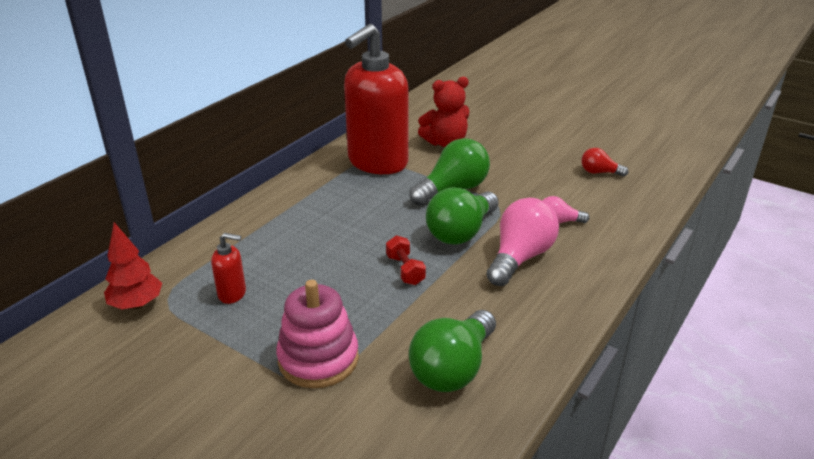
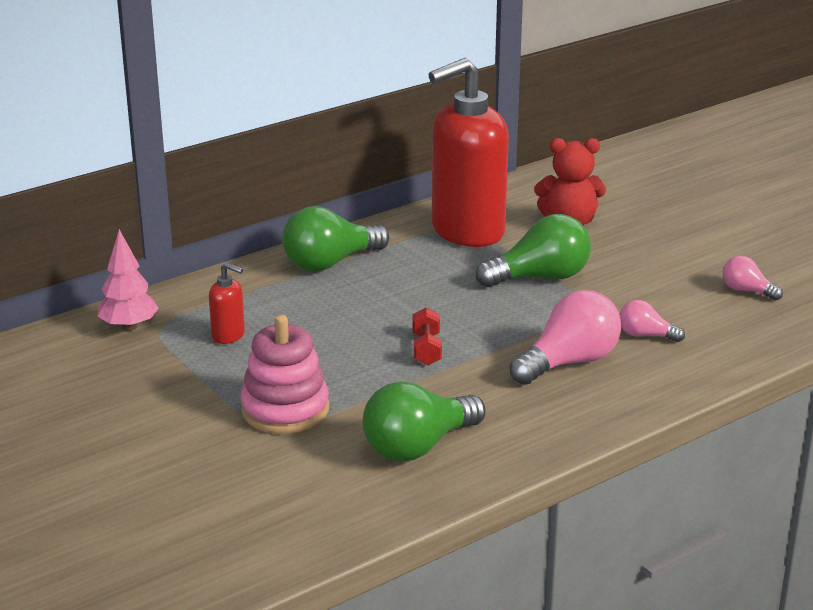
camera: 20 degrees right, 5 degrees down
red tree [104,222,162,309] -> pink tree [98,229,159,331]
green light bulb [426,188,499,245] -> green light bulb moved to [282,206,389,271]
red light bulb [581,148,628,176] -> pink light bulb [723,256,783,301]

